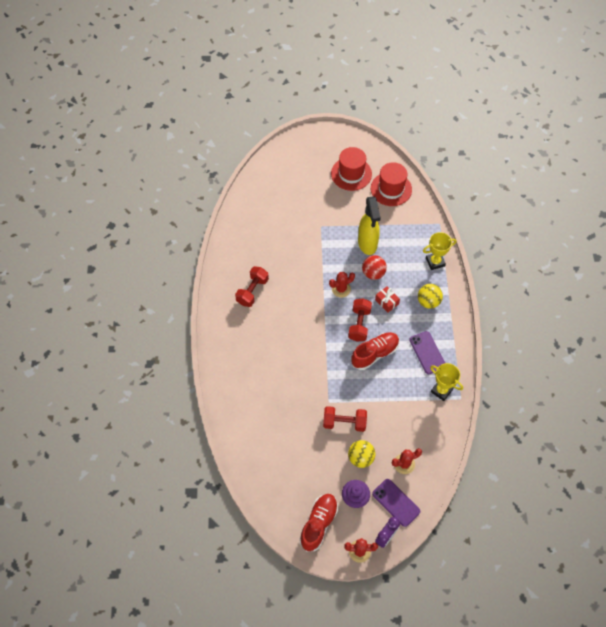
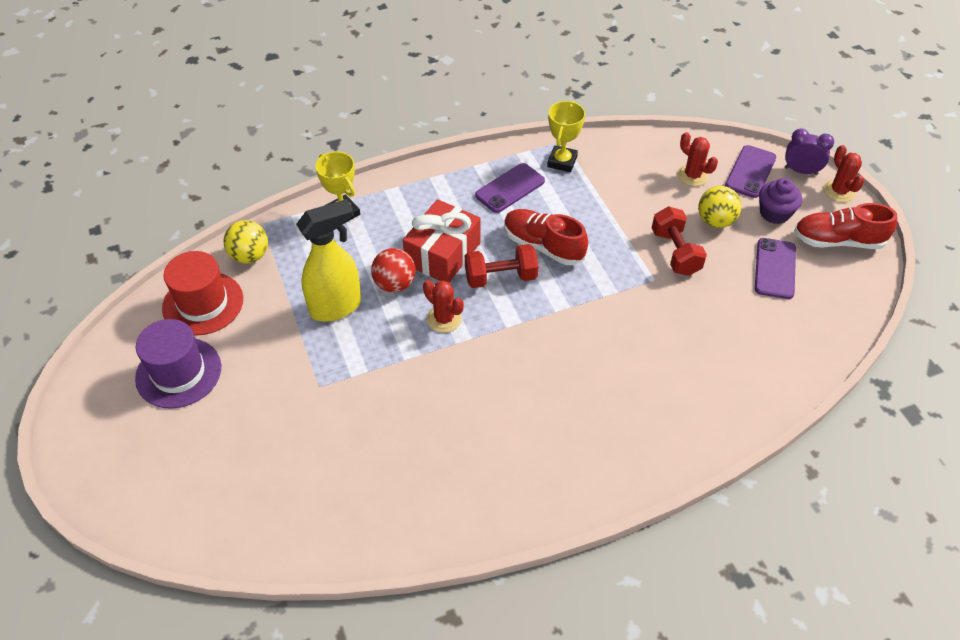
camera: 110 degrees left, 10 degrees down
red dumbbell [235,266,269,307] -> none
red hat [331,147,372,191] -> purple hat [135,319,221,409]
red gift [375,286,400,312] -> red gift [403,199,480,282], size x1.93
yellow ball [418,284,443,309] -> yellow ball moved to [224,220,268,263]
none -> purple phone [755,238,796,299]

